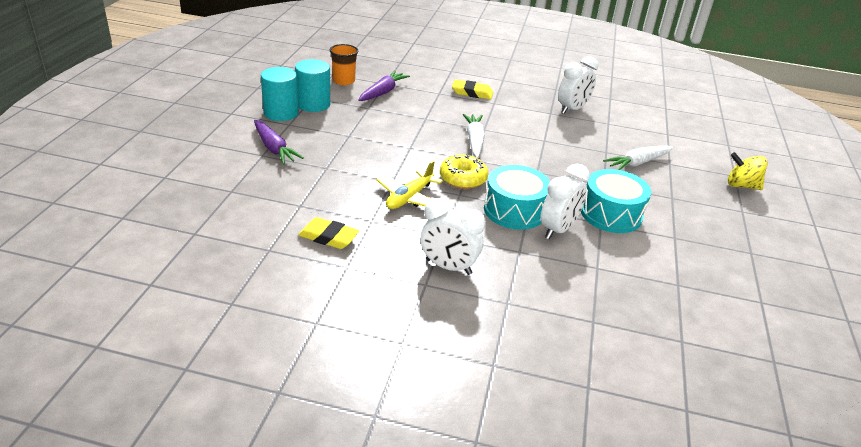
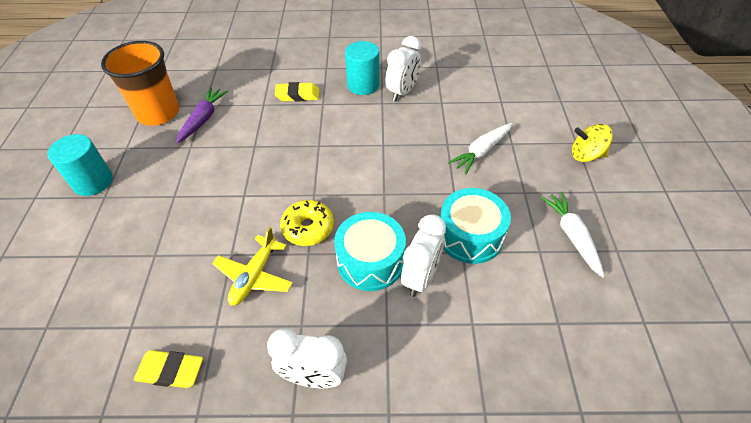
camera: 10 degrees left, 15 degrees up
purple carrot [254,120,304,165] -> none
turquoise cylinder [295,59,330,112] -> turquoise cylinder moved to [345,41,380,95]
orange cup [330,44,358,85] -> orange cup [101,41,179,126], size x1.79
white carrot [462,114,485,158] -> white carrot moved to [541,192,604,277]

